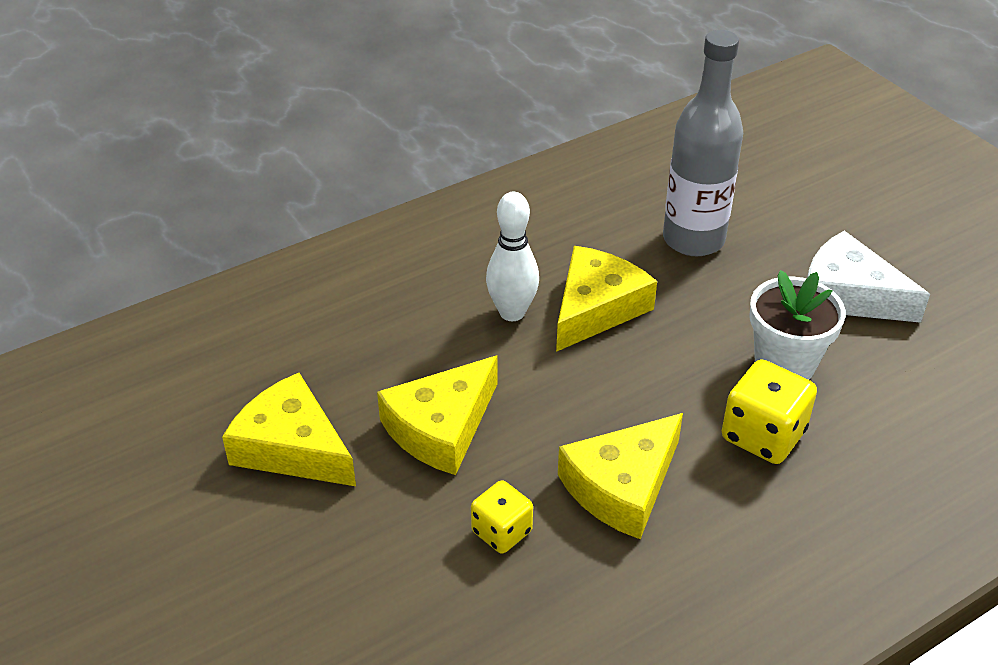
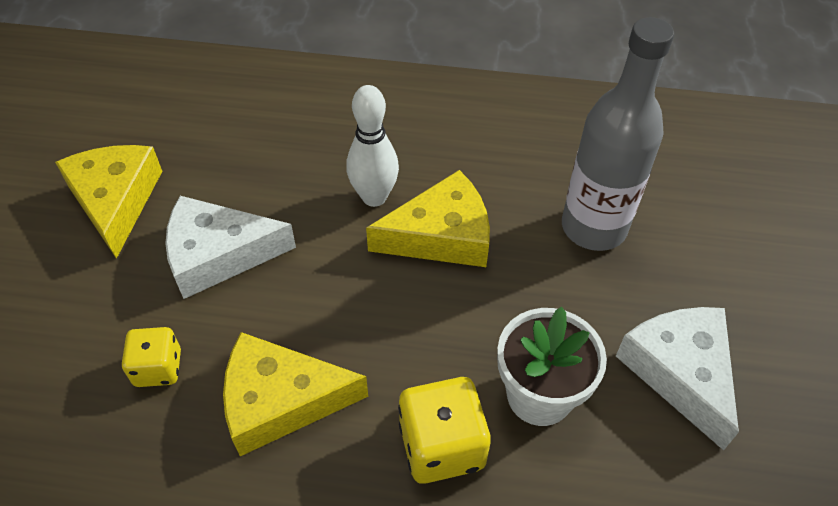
camera: 40 degrees right, 10 degrees up
yellow cheese [377,355,498,475] -> white cheese [165,196,296,299]

